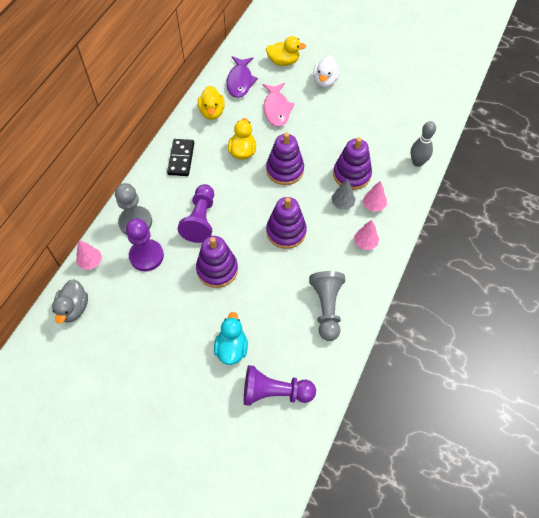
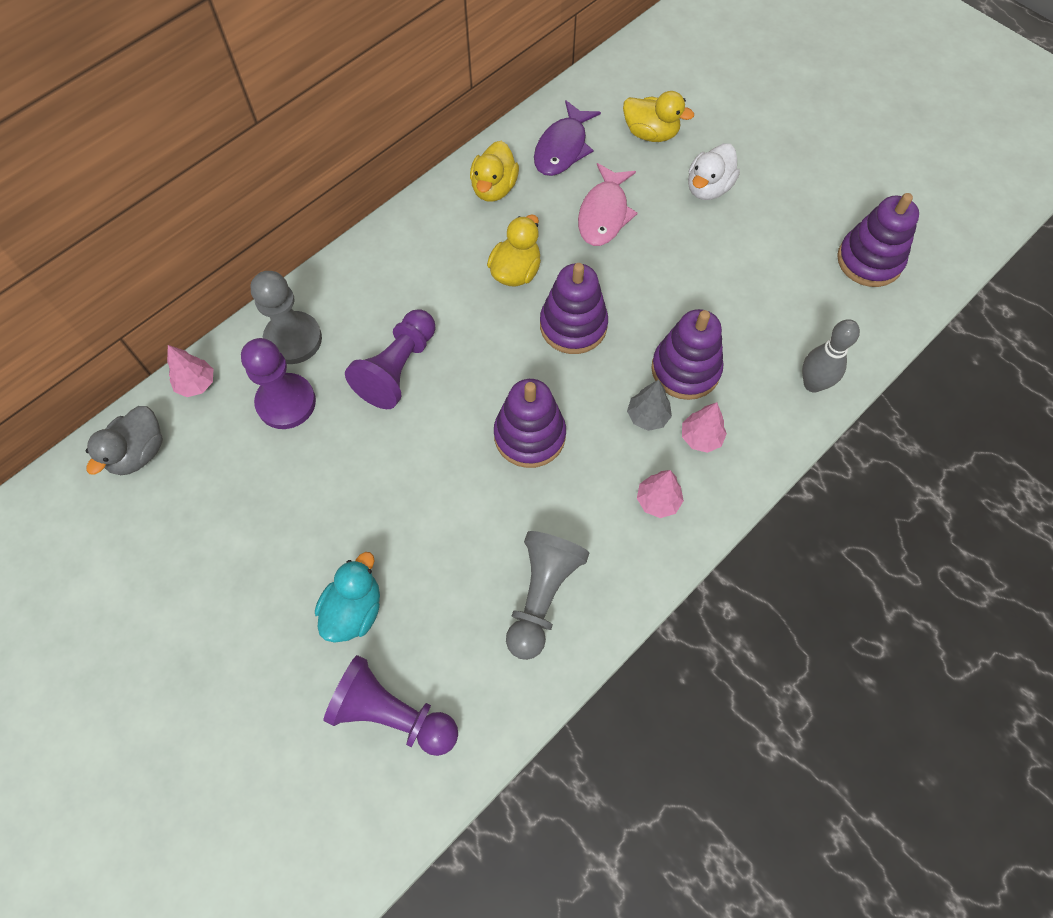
camera: 20 degrees right, 5 degrees up
black domino [167,139,194,176] -> none
purple stacking toy [196,236,238,288] -> purple stacking toy moved to [837,193,919,287]

